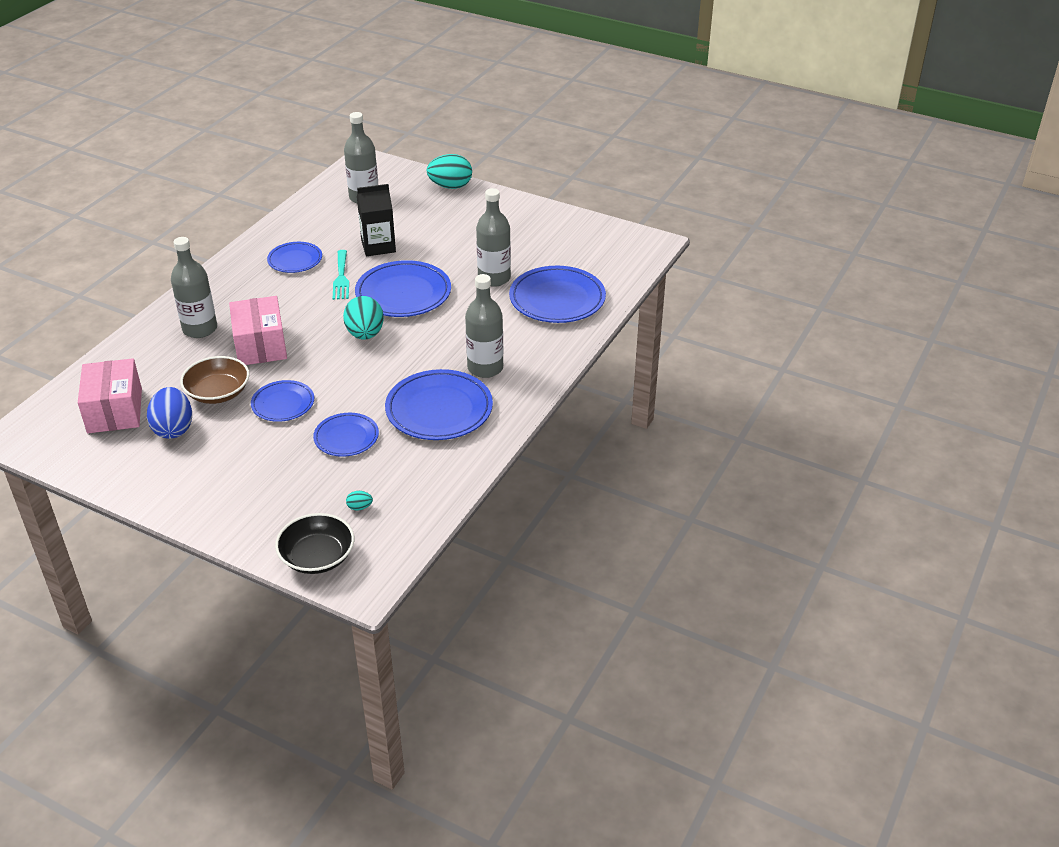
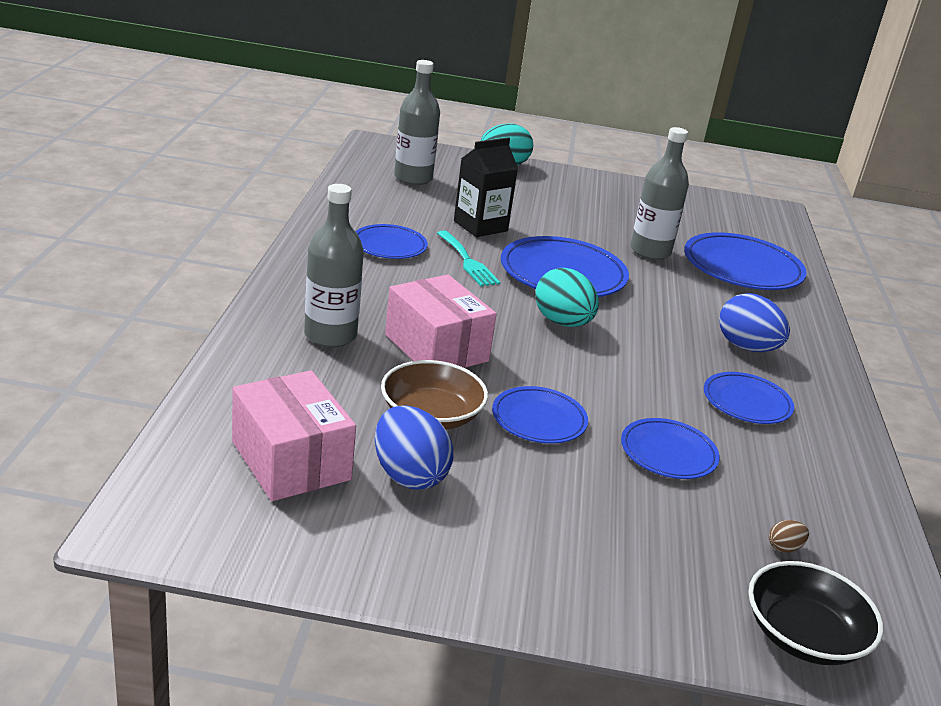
camera: 25 degrees left, 10 degrees down
turquoise egg [346,491,373,511] -> brown egg [769,520,809,553]
blue plate [385,369,493,440] -> blue plate [704,372,794,424], size x0.59
grey bottle [465,274,503,378] -> blue egg [719,293,790,352]

